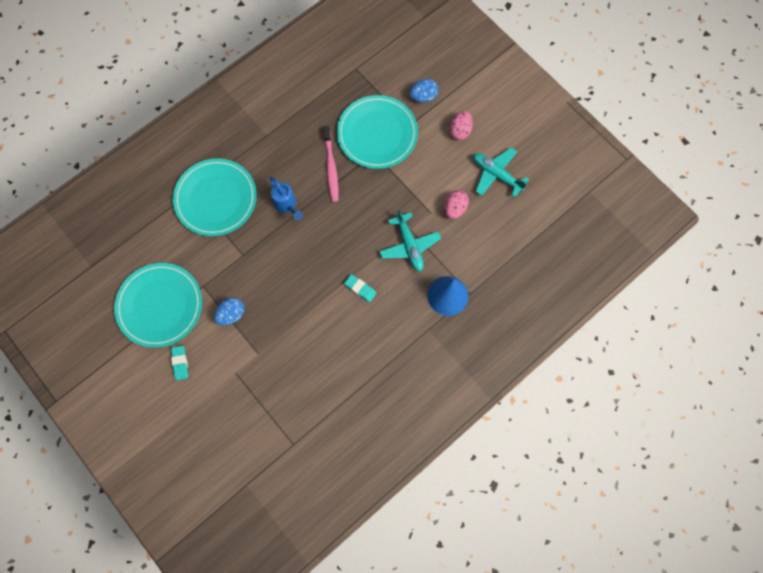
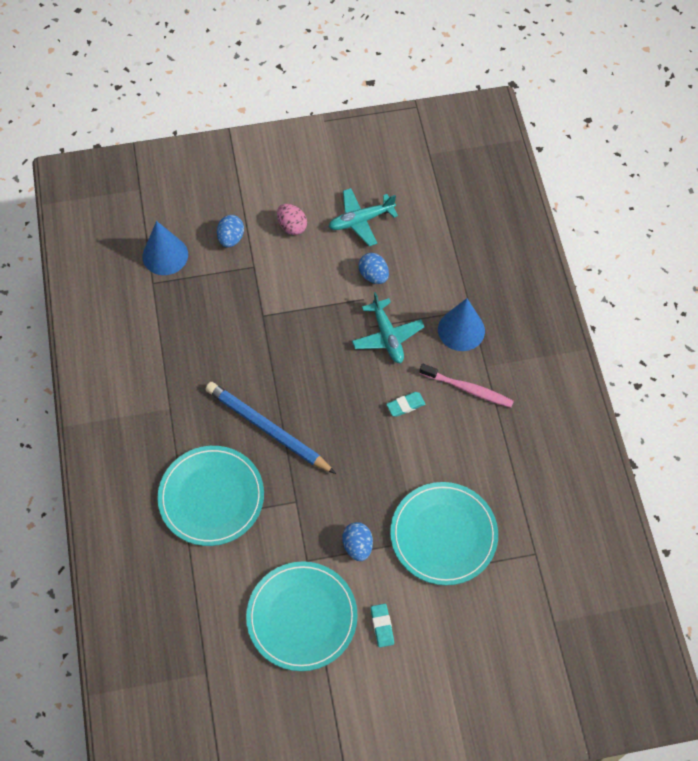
camera: 60 degrees left, 10 degrees down
turquoise eraser [171,346,189,380] -> turquoise eraser turned 60 degrees clockwise [371,604,394,648]
blue watering can [270,177,303,220] -> blue pencil [205,382,336,474]
pink toothbrush [323,126,338,202] -> pink toothbrush moved to [419,364,514,408]
turquoise plate [337,95,418,169] -> turquoise plate moved to [390,482,498,585]
turquoise plane [379,209,441,272] -> turquoise plane turned 60 degrees clockwise [352,292,424,363]
pink egg [444,190,469,219] -> blue egg [359,253,389,284]
none -> blue cone [142,221,188,275]

